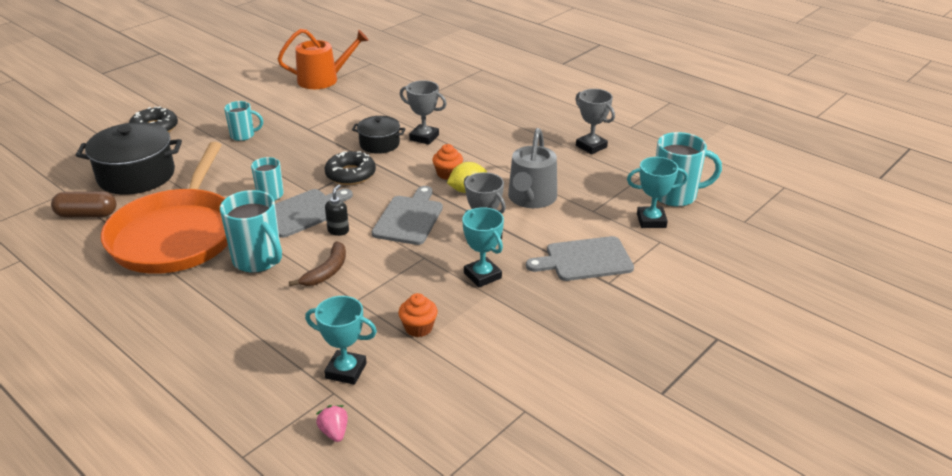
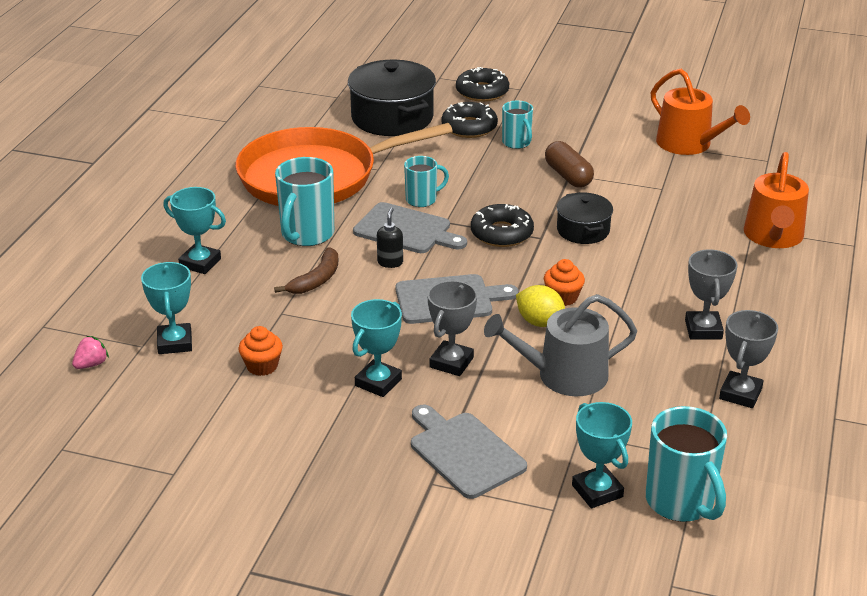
camera: 65 degrees right, 0 degrees up
brown capsule [51,191,116,217] -> brown capsule moved to [545,141,594,188]
brown banana [289,242,346,286] -> brown banana turned 60 degrees counterclockwise [274,247,338,294]
black soap dispenser [325,184,349,236] -> black soap dispenser turned 75 degrees counterclockwise [377,208,403,268]
grey trophy [400,80,447,145] -> grey trophy moved to [685,249,738,339]
none -> turquoise trophy [164,187,226,274]
none -> black donut [441,102,498,138]
none -> orange watering can [744,152,809,248]

